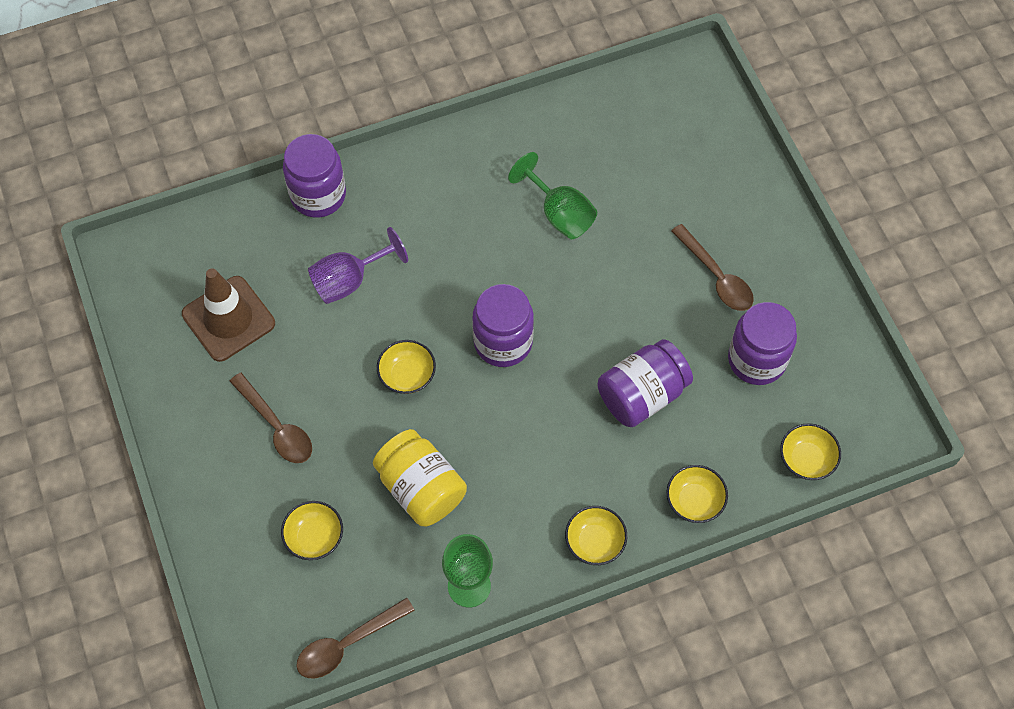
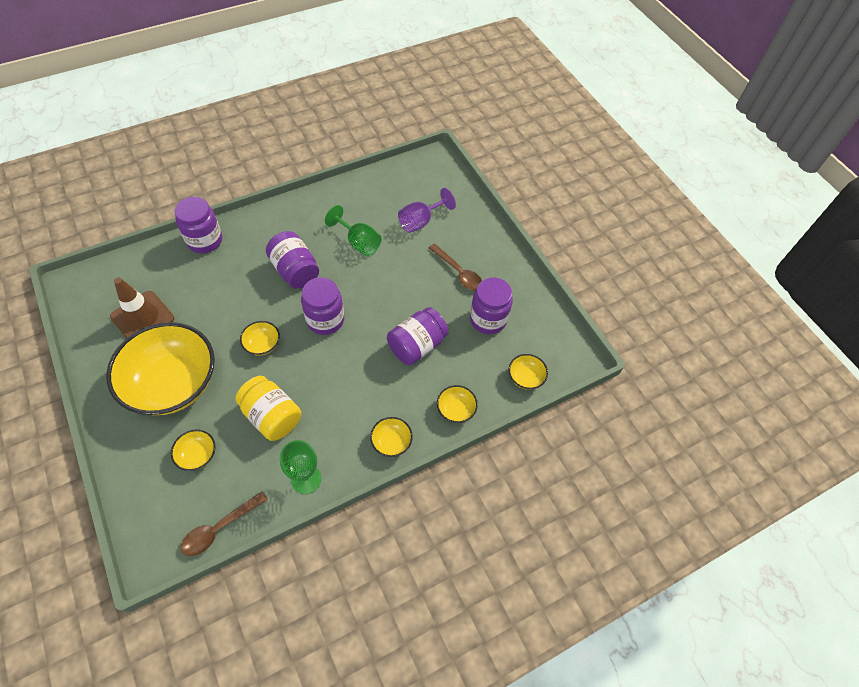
camera: 10 degrees left, 5 degrees down
brown spoon [229,373,312,463] -> yellow bowl [106,322,215,415]
purple goblet [308,227,408,304] -> purple goblet moved to [398,188,456,233]
none -> purple jar [266,231,319,289]

